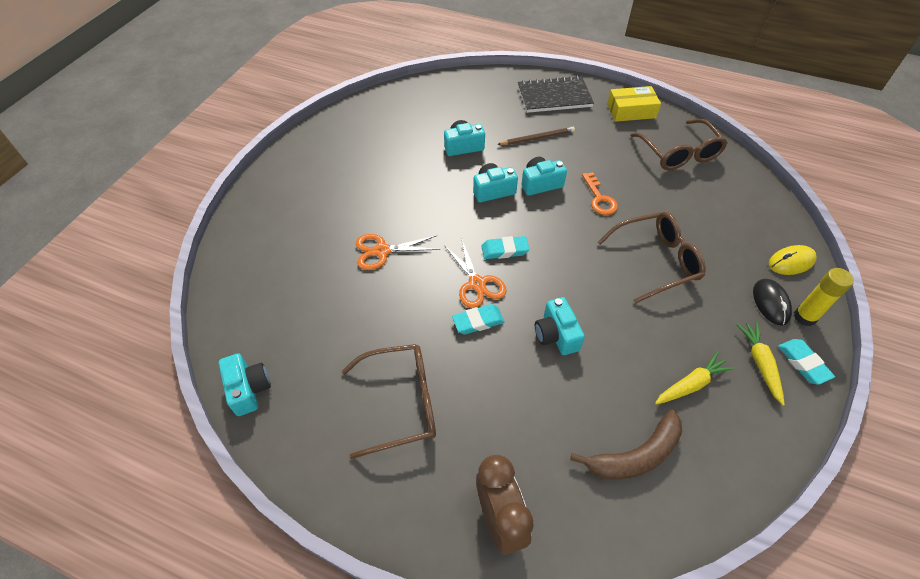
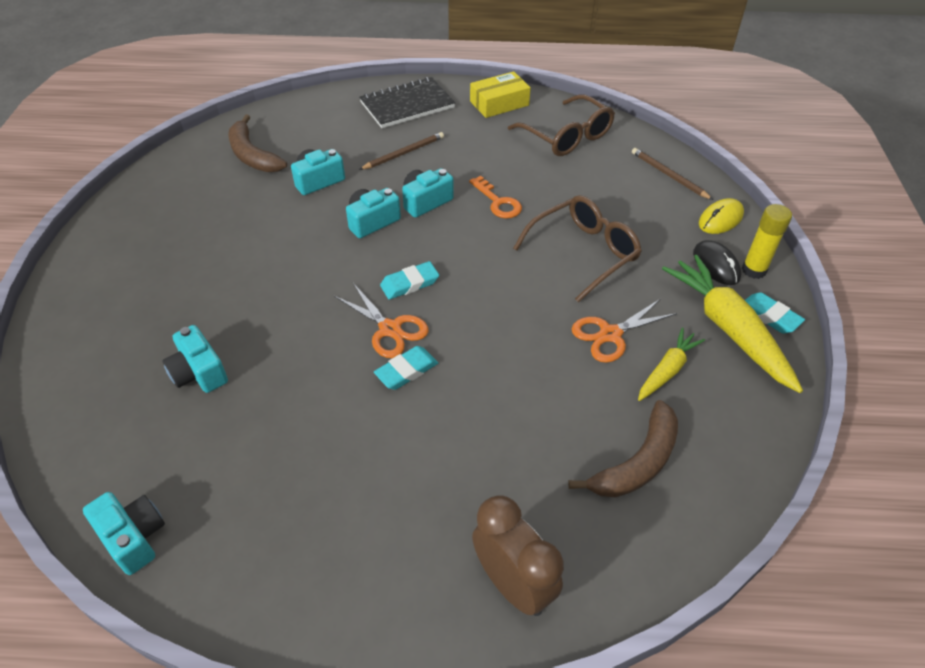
camera: 20 degrees left, 5 degrees down
brown glasses [342,344,436,459] -> none
orange scissors [356,234,440,270] -> orange scissors moved to [571,299,678,363]
turquoise camera [535,297,585,355] -> turquoise camera moved to [162,325,228,393]
yellow carrot [736,322,785,406] -> yellow carrot [662,255,803,393], size x1.80
none -> brown banana [228,114,287,172]
none -> brown pencil [632,148,713,200]

